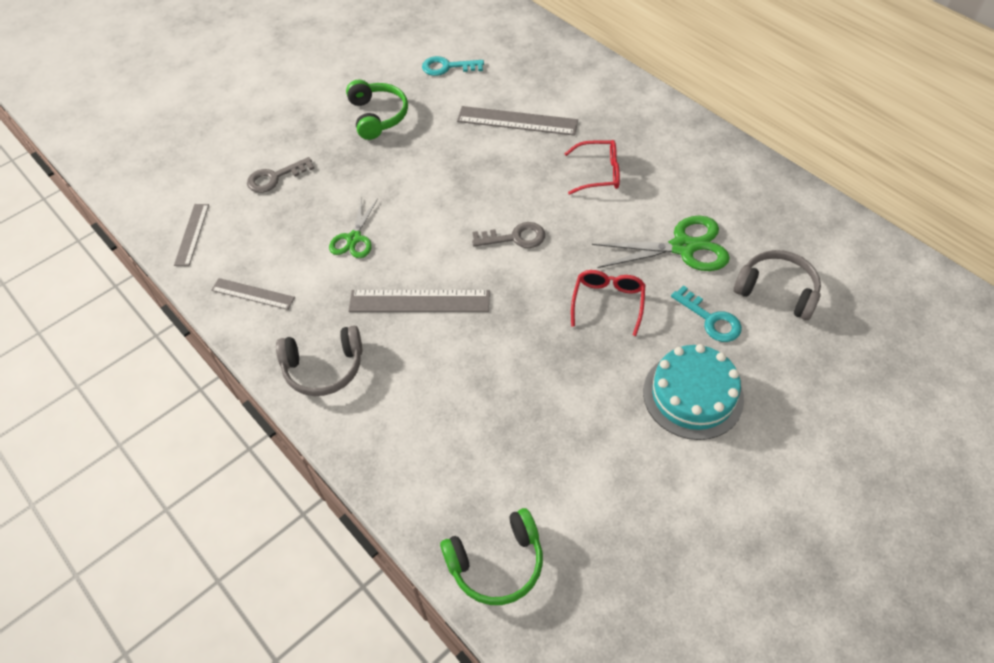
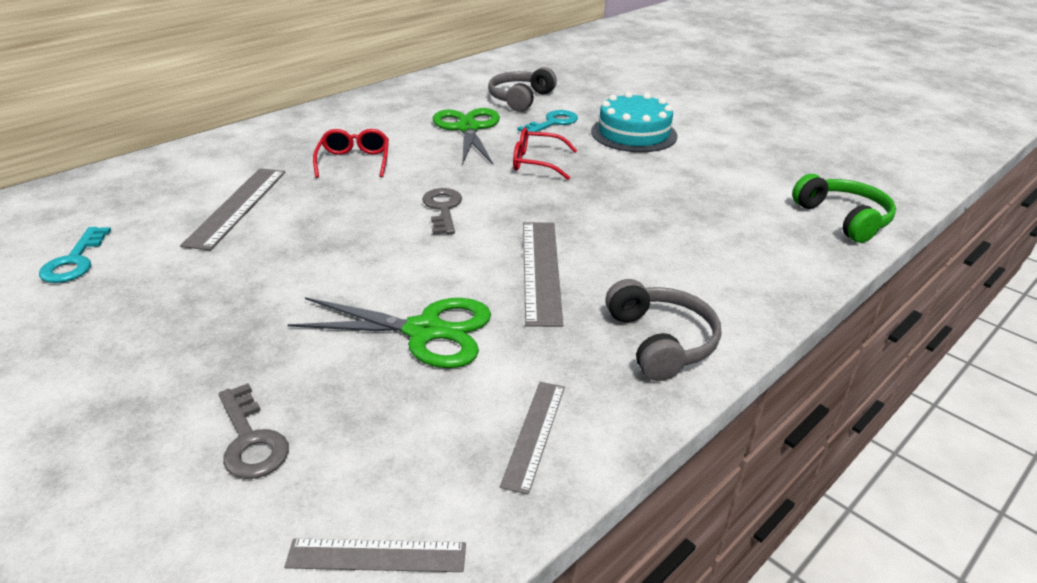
camera: 95 degrees left, 20 degrees down
green scissors [329,198,378,258] -> green scissors [287,297,491,368], size x1.62
green headphones [346,79,408,140] -> none

